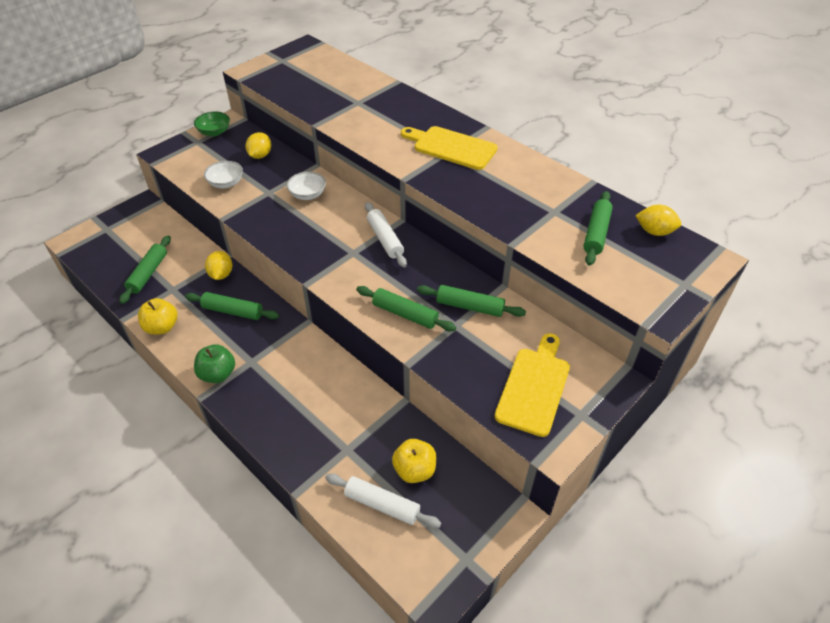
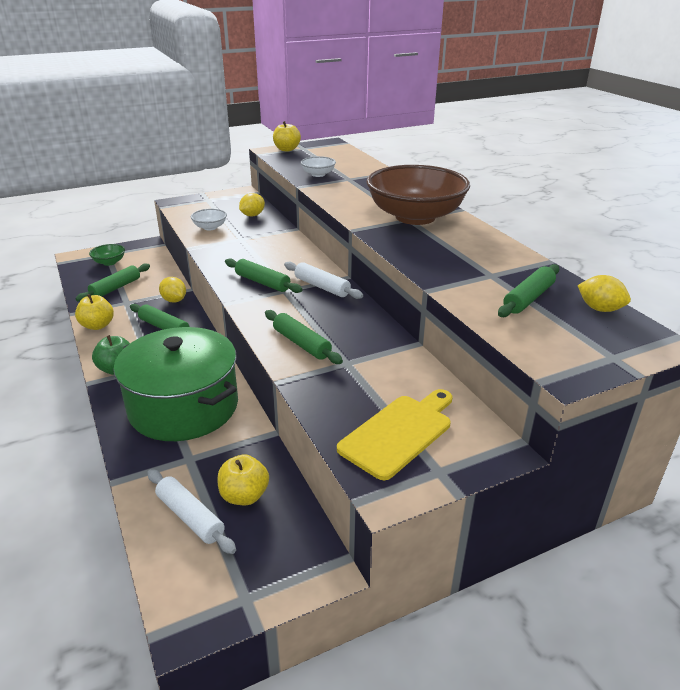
camera: 20 degrees right, 15 degrees down
green bowl [194,111,230,136] -> green bowl moved to [89,244,125,266]
yellow lemon [205,251,233,280] -> yellow lemon turned 60 degrees counterclockwise [159,277,186,303]
white bowl [287,172,326,200] -> white bowl moved to [301,156,336,177]
white rolling pin [365,202,407,267] -> white rolling pin turned 45 degrees counterclockwise [284,261,363,299]
yellow cutting board [401,126,498,170] -> brown bowl [366,165,470,225]
green rolling pin [417,285,526,317] -> green rolling pin moved to [225,258,303,293]
none -> green pot [114,327,238,441]
none -> yellow apple [273,121,301,151]

